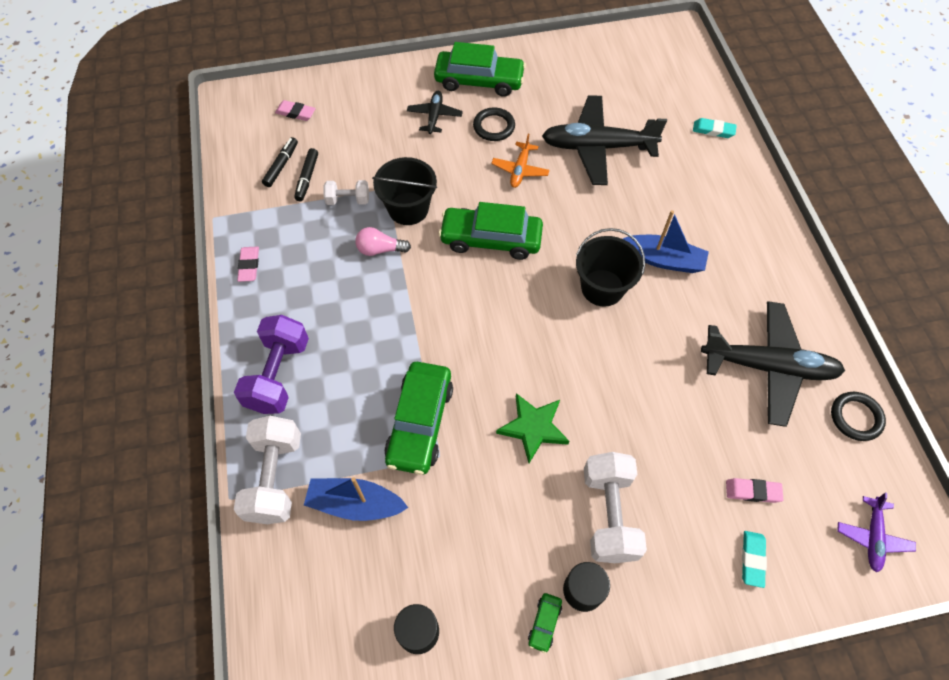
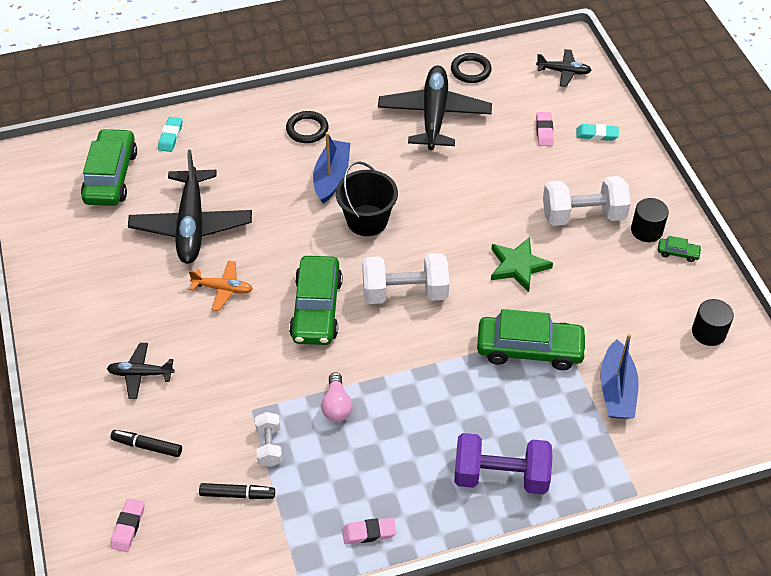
camera: 95 degrees left, 10 degrees down
white dumbbell [234,416,301,524] -> white dumbbell moved to [362,253,449,304]
black marker [262,137,298,187] -> black marker moved to [110,430,182,457]
black bucket [372,157,437,225] -> none
green car [434,42,526,97] -> green car moved to [81,128,137,206]
black ring [473,107,515,141] -> black ring moved to [286,111,328,143]
purple plane [837,493,916,572] -> black plane [536,49,592,87]

